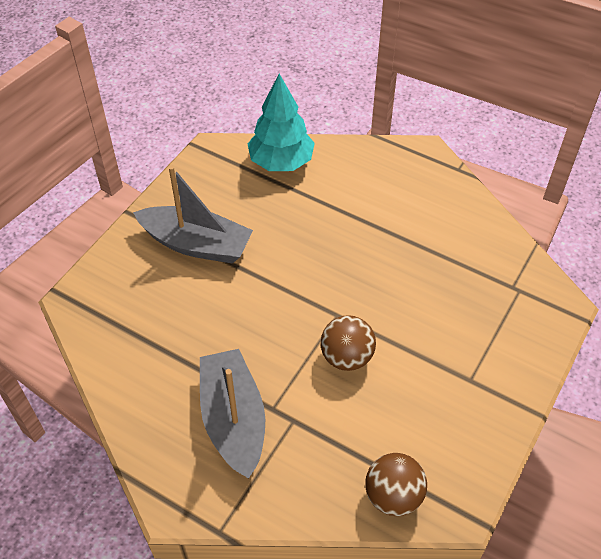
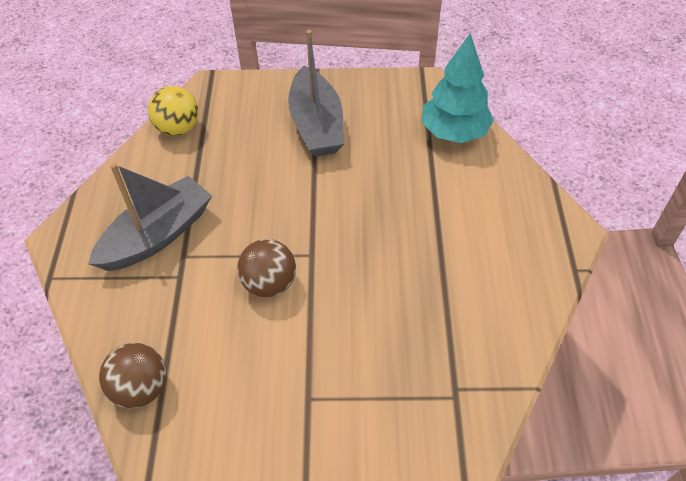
camera: 60 degrees right, 0 degrees up
none -> yellow ball [148,86,198,136]

